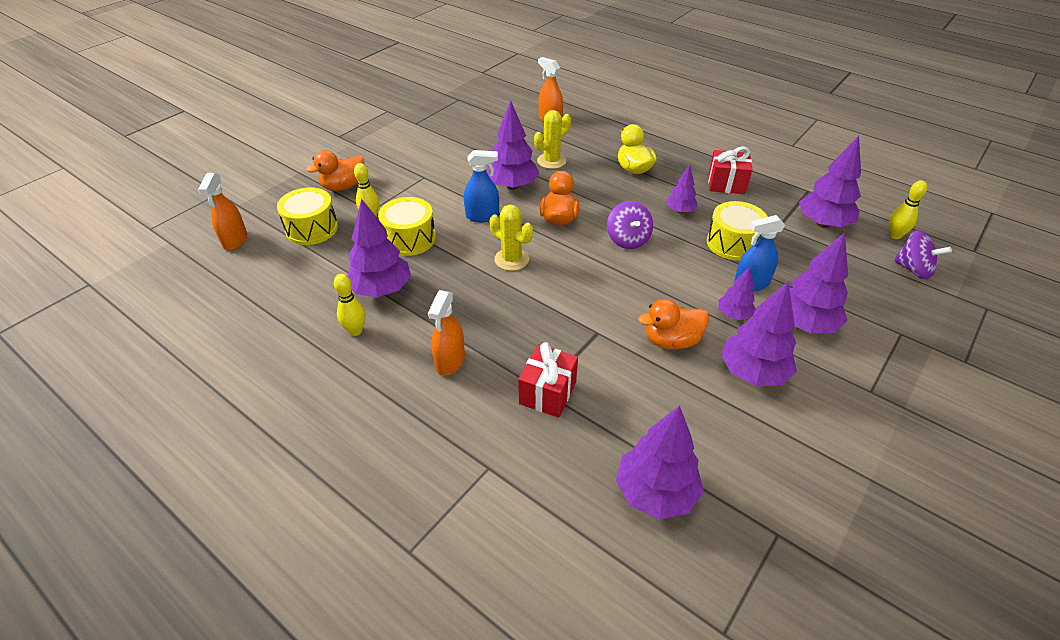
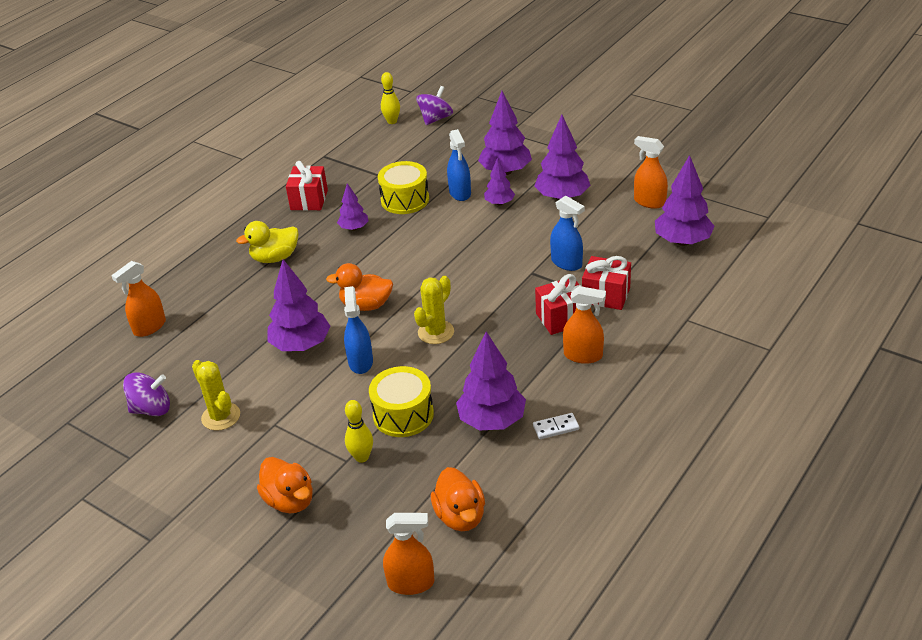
camera: 90 degrees left, 5 degrees down
yellow drum [277,187,338,245] -> none
yellow bowling pin [334,274,365,336] -> white domino [533,413,579,439]
yellow cactus [534,110,571,169] -> yellow cactus moved to [192,360,240,431]
purple spinning top [607,201,653,249] -> purple spinning top moved to [123,373,170,416]
orange duck [638,299,709,350] -> orange duck moved to [431,467,485,531]
purple tree [799,136,861,228] -> none
none -> red gift [535,274,581,335]
none -> blue spray bottle [550,196,585,271]
none -> orange spray bottle [634,136,668,209]

